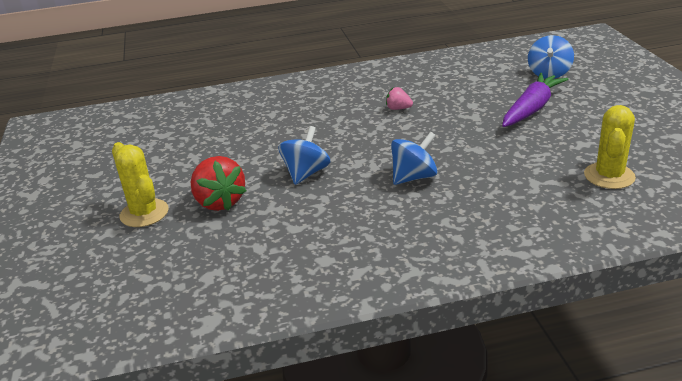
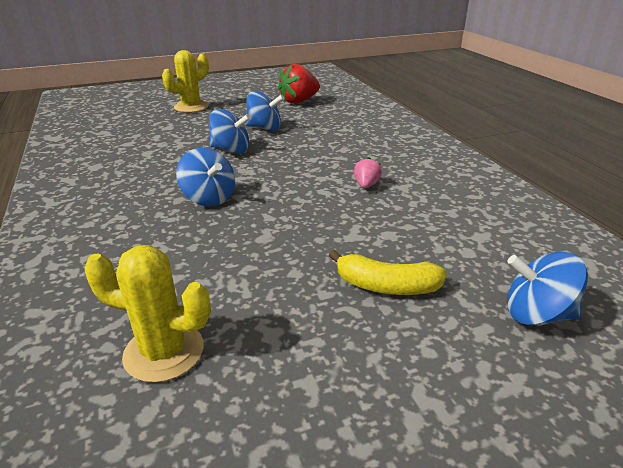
camera: 80 degrees right, 0 degrees up
red strawberry [190,156,247,211] -> red strawberry moved to [278,64,320,104]
purple carrot [502,73,568,127] -> yellow banana [329,250,447,295]
none -> blue spinning top [245,91,285,131]

